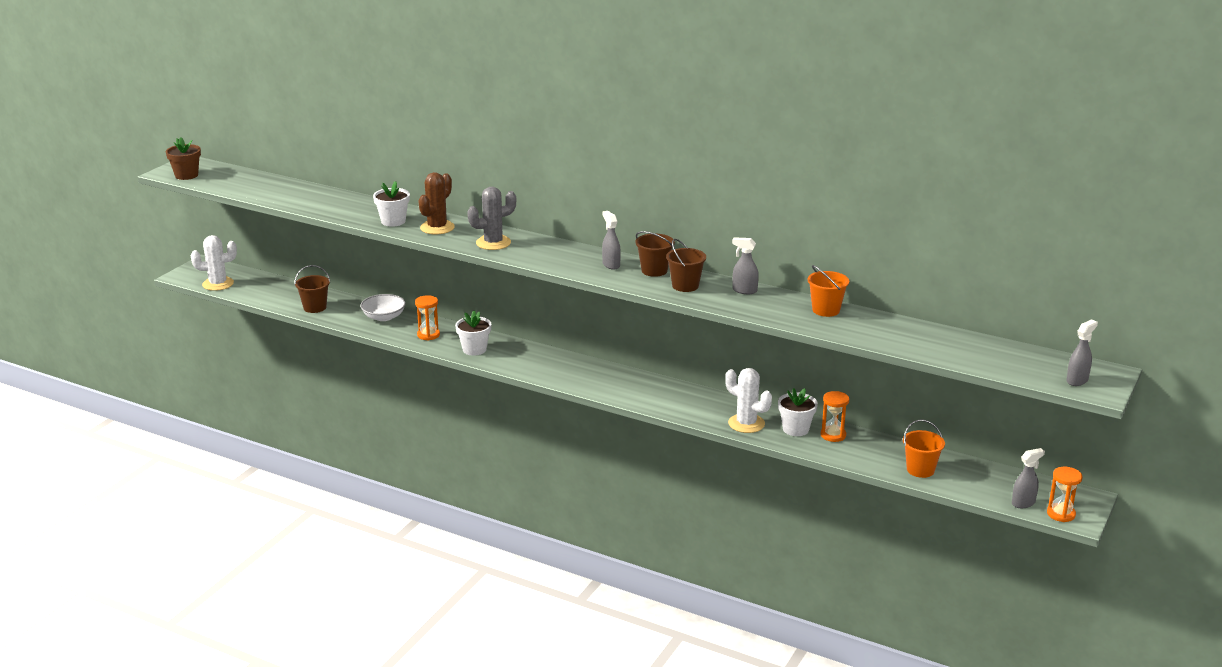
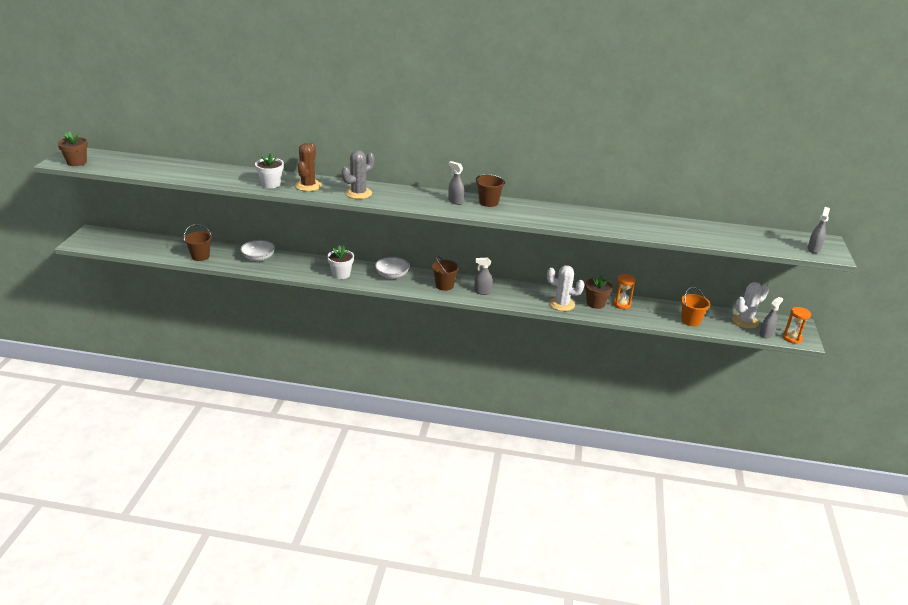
camera: 20 degrees left, 5 degrees up
white cactus [191,235,237,291] -> white cactus moved to [732,282,769,329]
orange hourglass [415,295,440,341] -> none
brown bucket [666,239,706,292] -> brown bucket moved to [432,255,459,291]
grey spray bottle [732,237,759,294] -> grey spray bottle moved to [474,258,493,295]
white flower pot [778,388,818,436] -> brown flower pot [585,275,613,309]
orange bucket [807,265,849,317] -> none
none -> white bowl [375,257,410,279]

